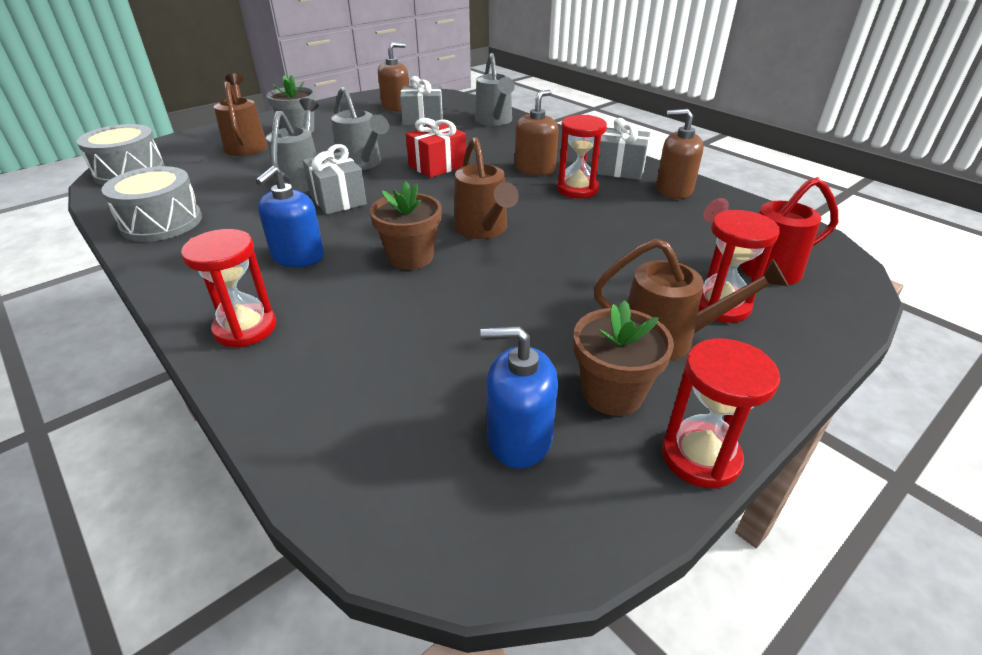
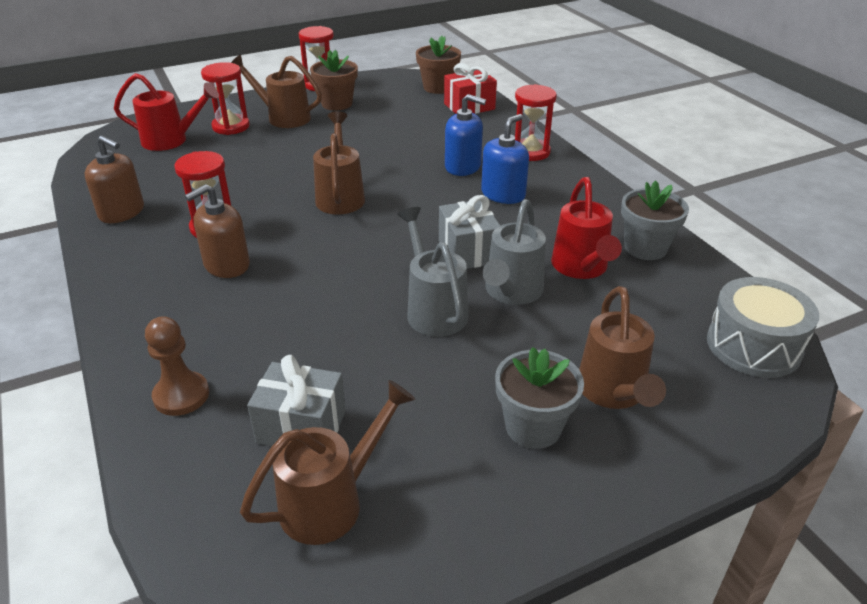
camera: 165 degrees left, 0 degrees up
grey drum [101,166,202,242] -> grey flower pot [621,180,689,260]
brown flower pot [370,181,442,270] -> brown flower pot moved to [416,36,461,94]
brown soap dispenser [378,42,409,112] -> brown watering can [240,380,415,545]
red gift [406,118,466,178] -> red gift moved to [444,63,497,114]
grey watering can [475,53,515,126] -> brown pawn [145,316,209,416]
blue soap dispenser [480,326,558,469] -> blue soap dispenser moved to [445,94,486,176]
grey gift [597,118,650,180] -> none
none -> red watering can [551,177,622,279]

